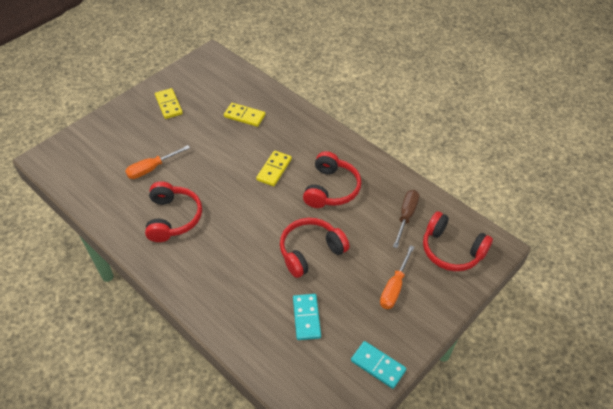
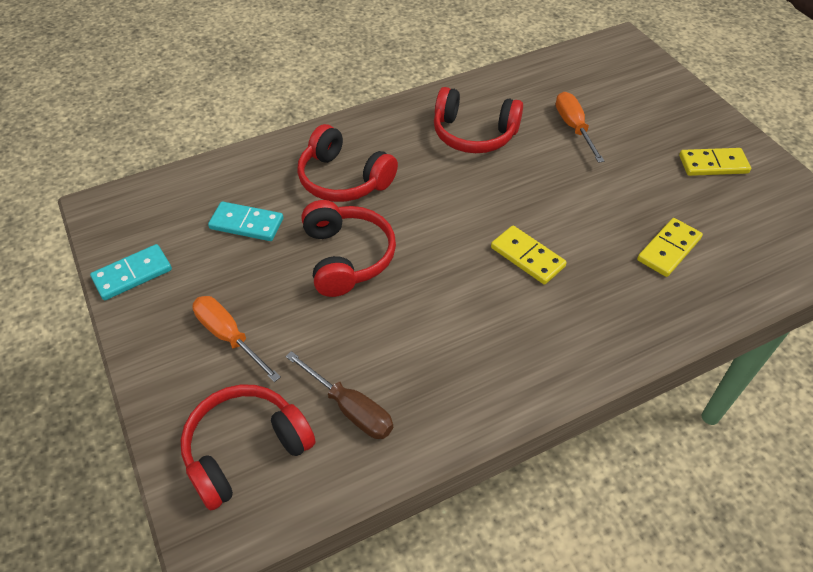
camera: 110 degrees right, 0 degrees up
red headphones [303,151,361,208] -> red headphones moved to [297,124,398,202]

